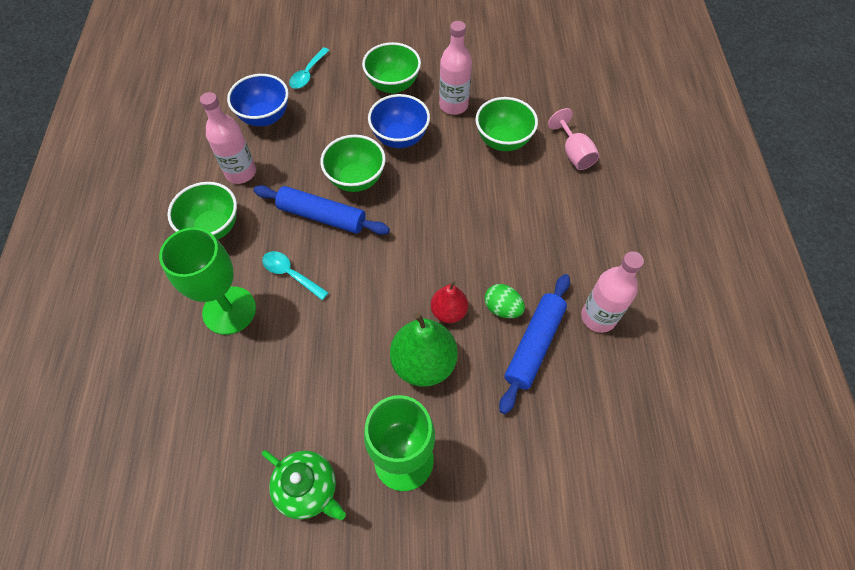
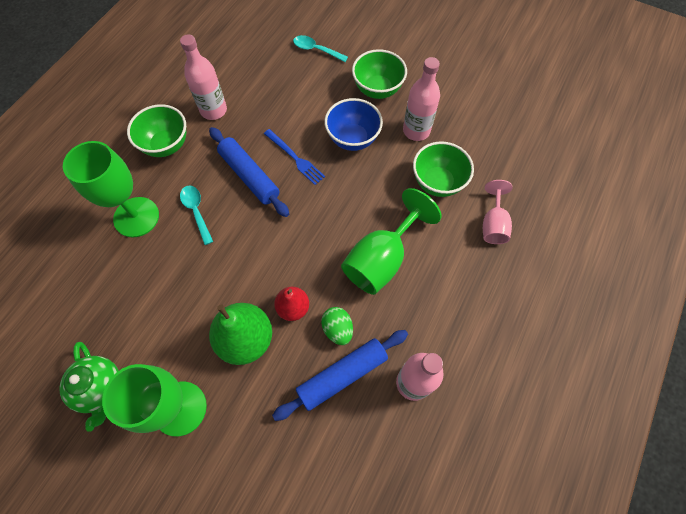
camera: 30 degrees right, 5 degrees up
blue bowl [227,74,289,126] -> none
turquoise spoon [289,47,330,89] -> turquoise spoon turned 60 degrees clockwise [293,35,348,62]
green bowl [320,135,386,192] -> blue fork [264,129,325,185]
none -> green goblet [341,188,442,295]

